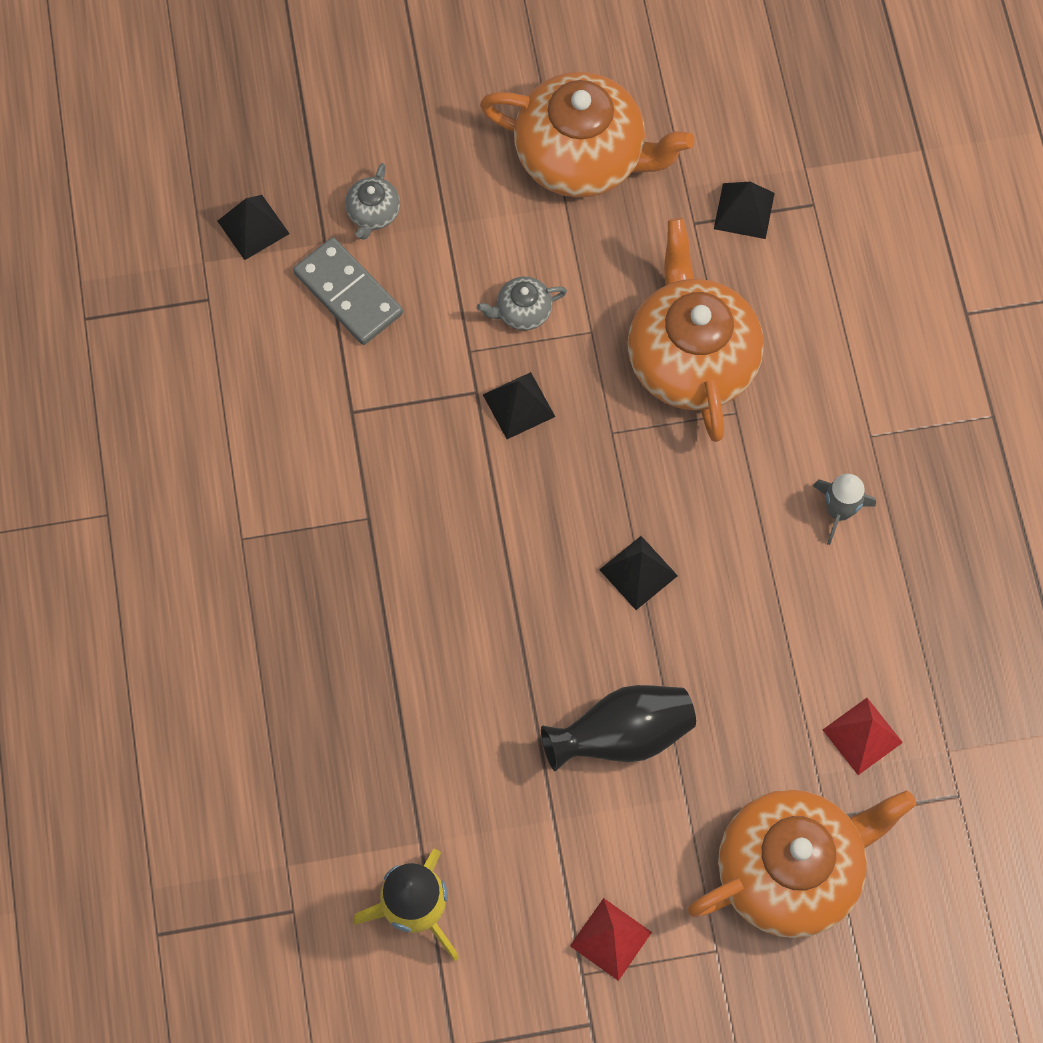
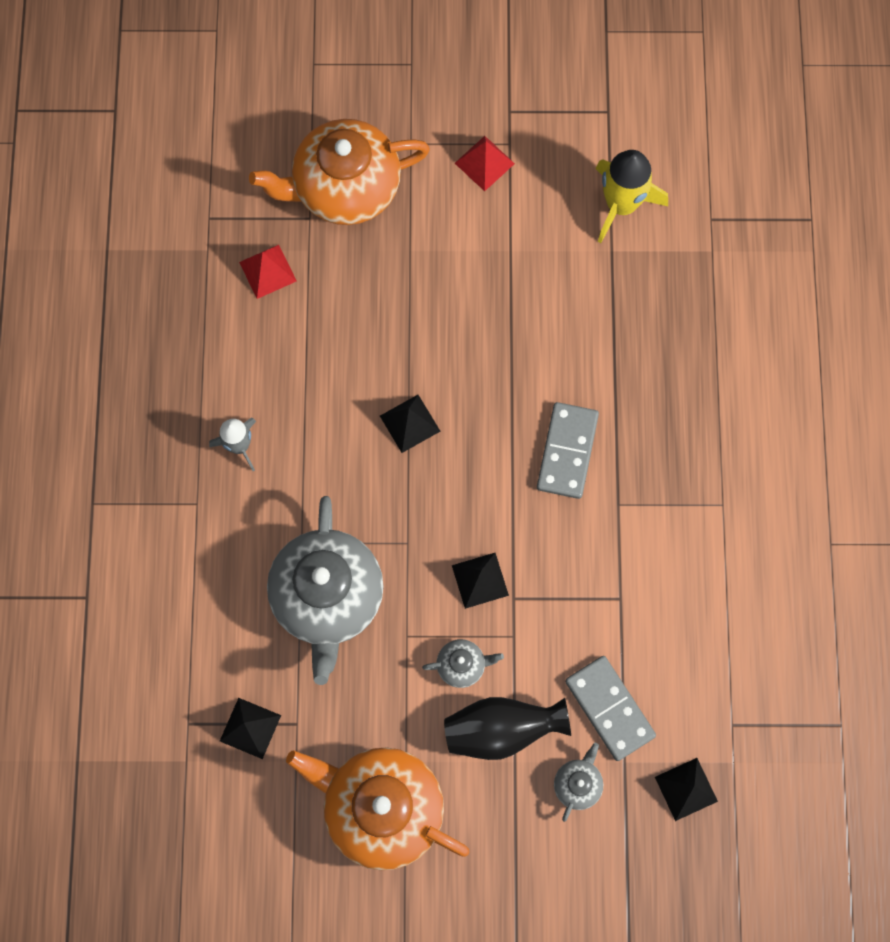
camera: 170 degrees left, 5 degrees up
black vase [541,685,696,771] -> black vase moved to [444,697,571,760]
orange teapot [628,218,764,442] -> grey teapot [267,496,384,685]
none -> grey domino [537,402,599,499]

